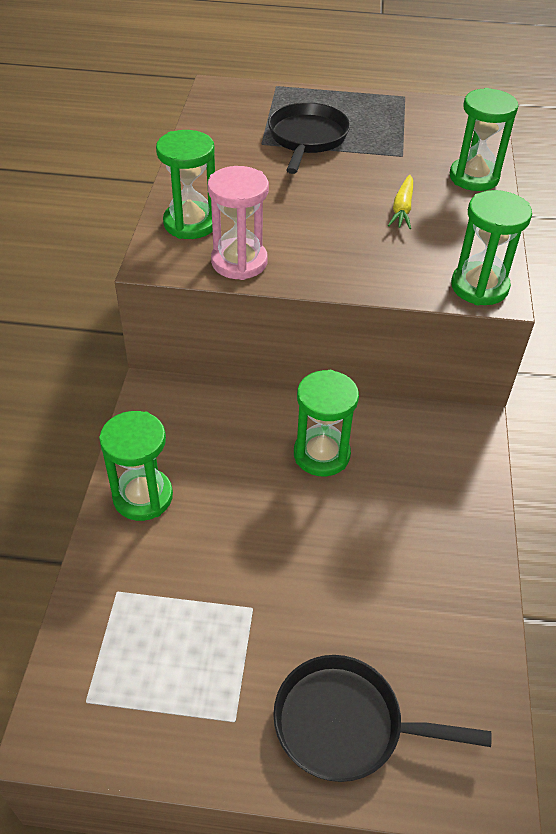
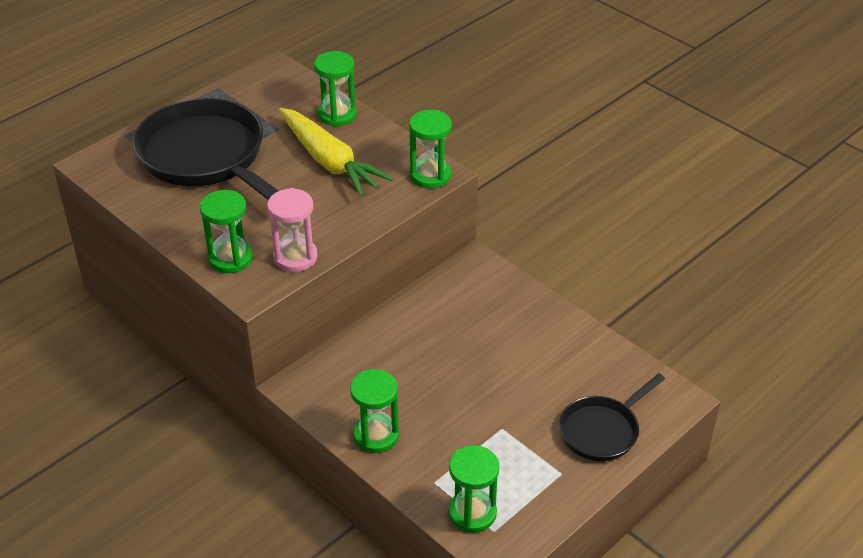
camera: 50 degrees left, 5 degrees down
black pan [268,102,350,174] -> black pan [133,98,278,200], size x1.83
green hourglass [294,370,359,476] -> green hourglass moved to [448,445,500,533]
yellow carrot [388,175,413,229] -> yellow carrot [279,108,393,197], size x2.28

